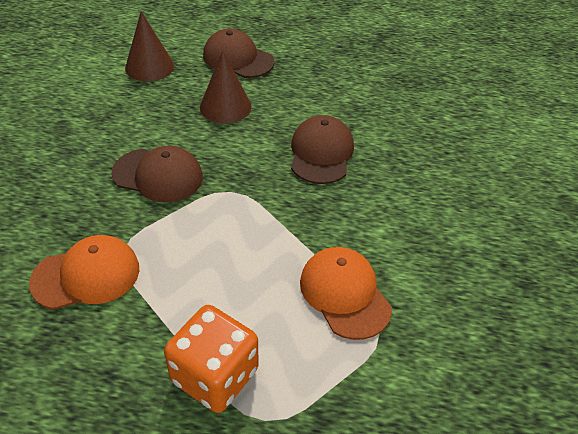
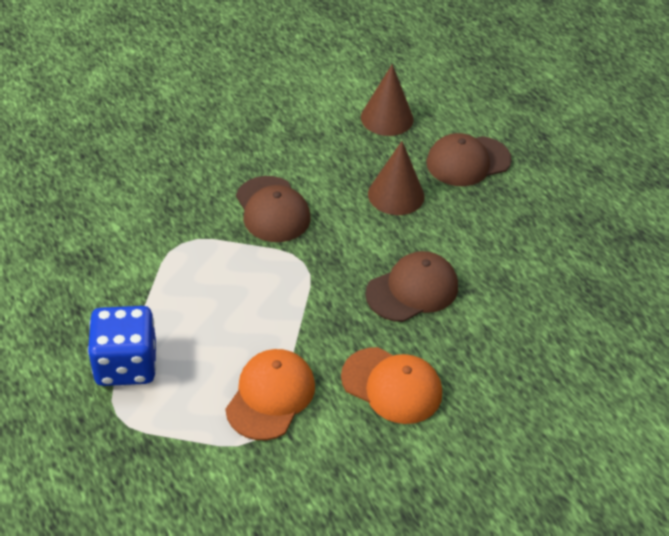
camera: 50 degrees right, 0 degrees up
orange cap [29,235,139,310] -> orange cap moved to [341,347,442,424]
orange dice [164,305,258,413] -> blue dice [88,306,156,386]
brown cap [203,29,274,78] -> brown cap turned 105 degrees counterclockwise [426,133,512,186]

